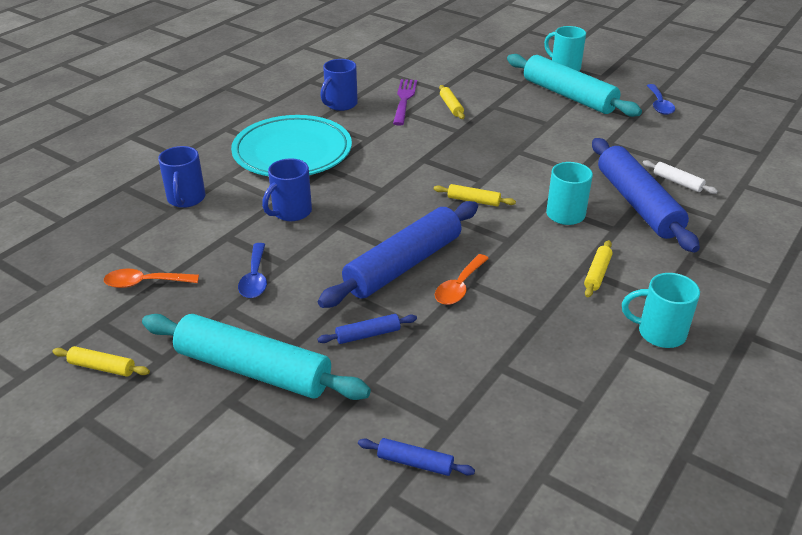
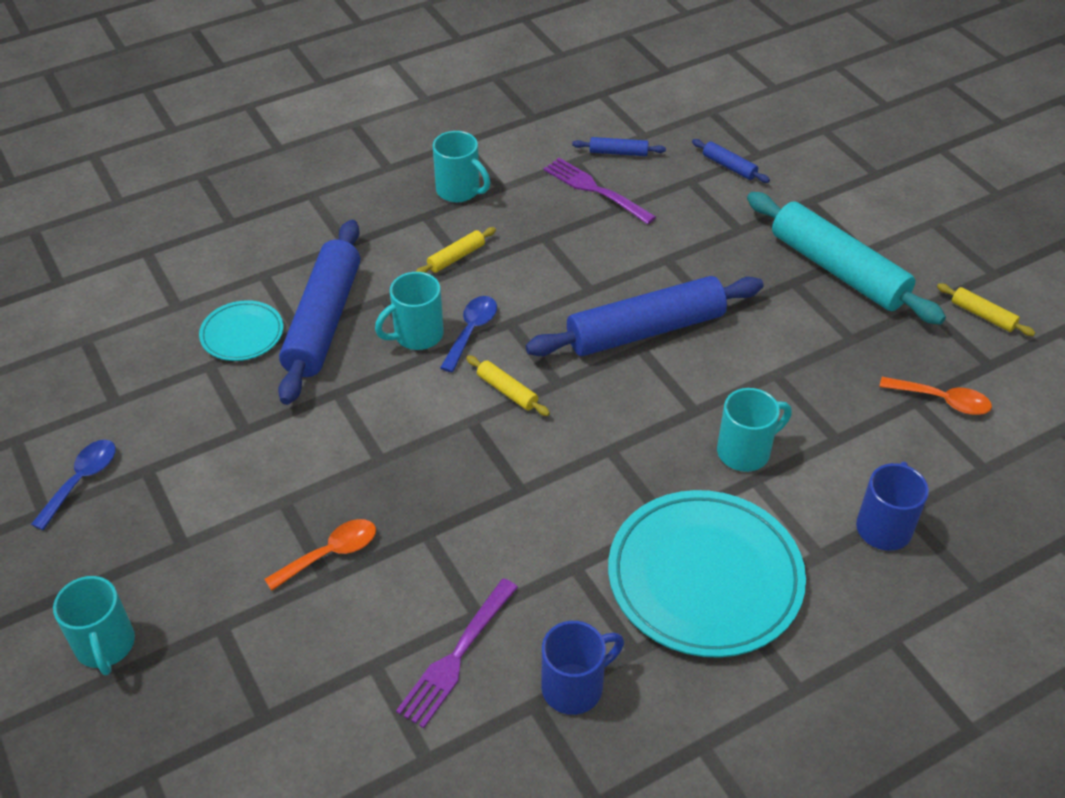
camera: 155 degrees left, 10 degrees up
blue spoon [238,243,267,298] -> blue spoon moved to [440,296,497,372]
blue mug [262,158,312,221] -> turquoise mug [717,388,792,472]
blue rolling pin [317,314,417,344] -> blue rolling pin moved to [572,137,666,156]
orange spoon [435,254,489,305] -> orange spoon moved to [264,519,376,591]
yellow rolling pin [439,85,465,119] -> none
turquoise rolling pin [507,54,642,117] -> none
white rolling pin [643,160,718,194] -> turquoise plate [199,300,283,361]
none -> purple fork [543,158,656,224]

